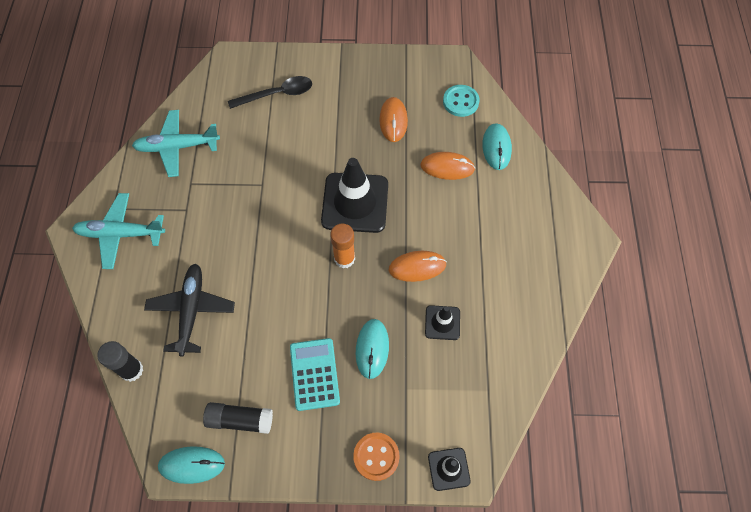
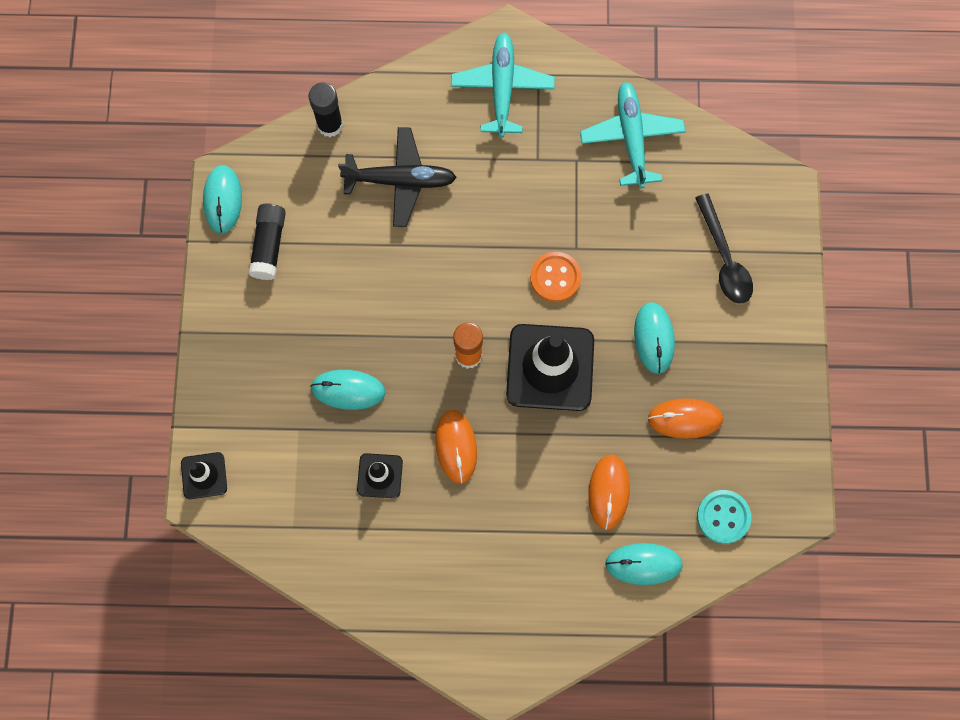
camera: 90 degrees right, 10 degrees up
turquoise calculator [290,338,340,411] -> none
orange button [353,432,400,481] -> orange button moved to [530,252,581,302]
none -> turquoise mouse [634,302,675,374]

